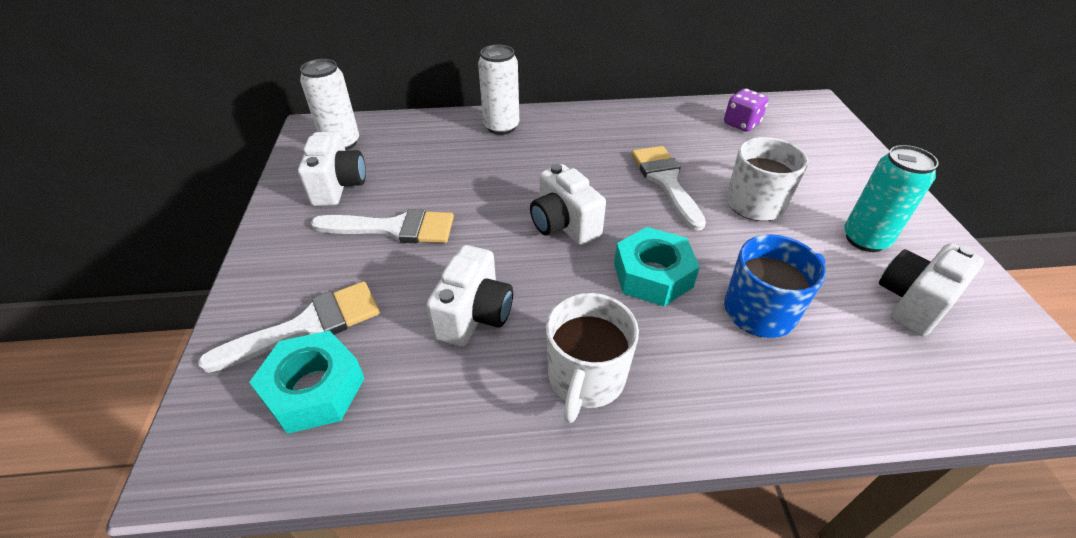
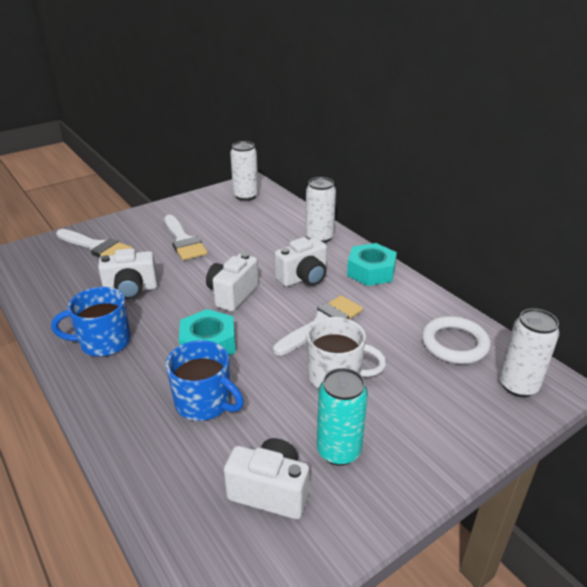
camera: 60 degrees right, 10 degrees down
turquoise nut [249,330,365,434] -> turquoise nut moved to [347,243,397,286]
white camera [298,131,366,206] -> white camera moved to [275,237,327,287]
white mug [546,293,639,423] -> blue mug [51,287,131,357]
purple dice [724,88,769,132] -> white ring [422,316,491,364]
none -> white can [499,308,559,397]

